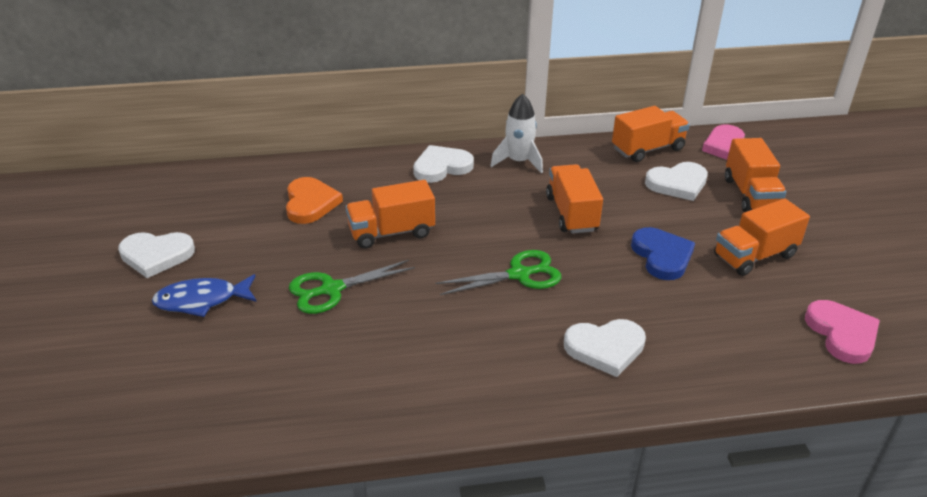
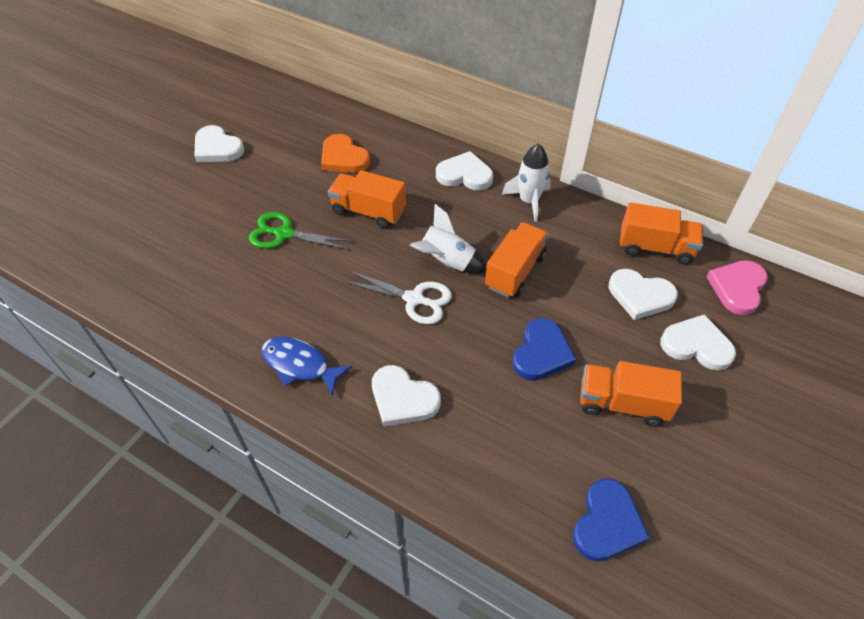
camera: 40 degrees right, 15 degrees up
blue fish [152,274,257,317] -> blue fish moved to [261,337,352,396]
orange heart [286,177,343,224] -> orange heart turned 105 degrees clockwise [321,134,370,173]
green scissors [436,250,561,295] -> white scissors [343,270,452,324]
orange truck [725,138,786,212] -> white heart [660,314,736,371]
pink heart [805,300,880,364] -> blue heart [573,478,650,562]
none -> white rocket [410,204,487,274]

